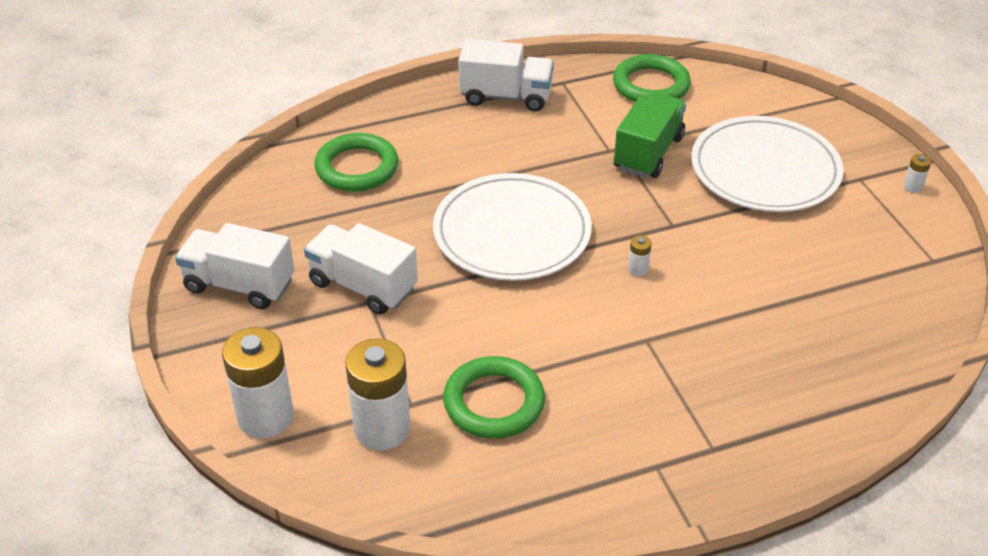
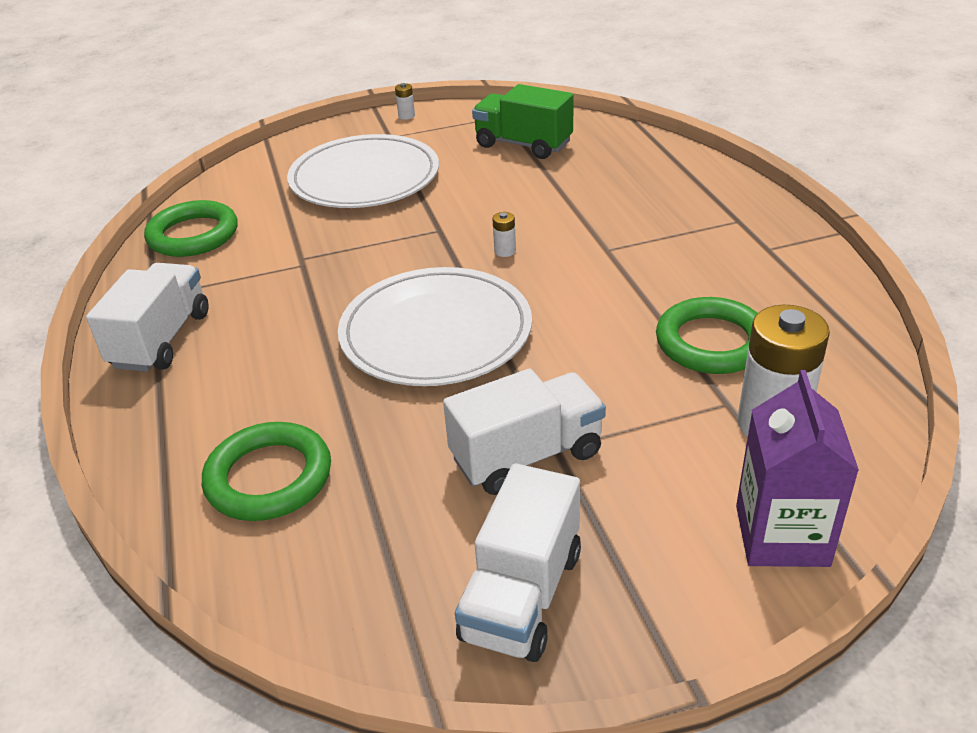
camera: 85 degrees left, 5 degrees down
white battery [222,327,294,438] -> purple carton [736,370,859,567]
white truck [304,223,418,315] -> white truck turned 150 degrees counterclockwise [443,369,606,495]
green truck [614,92,686,178] -> green truck moved to [472,84,573,159]

